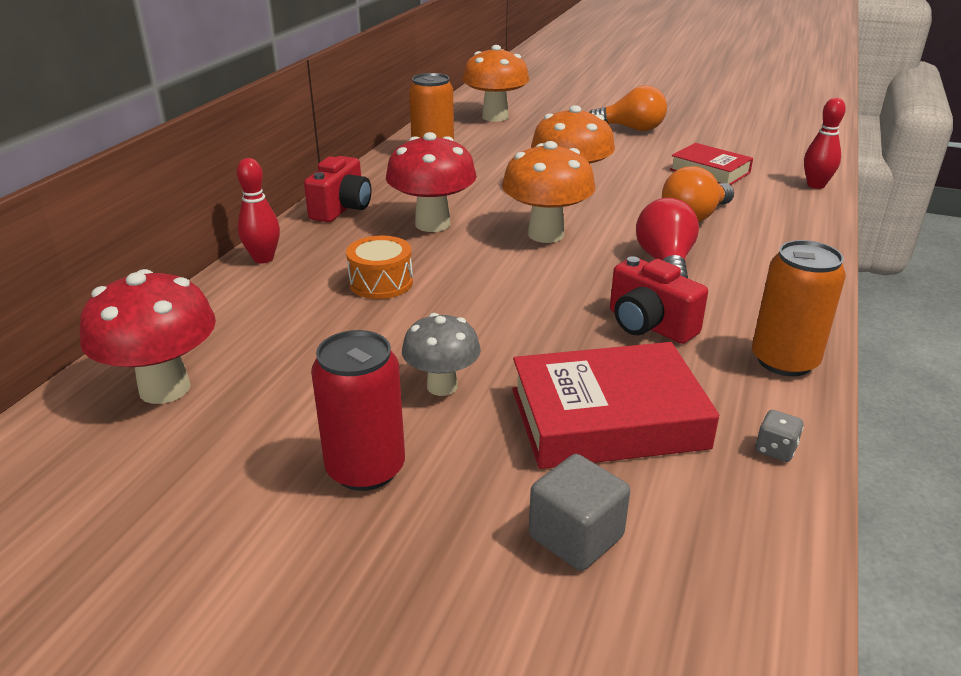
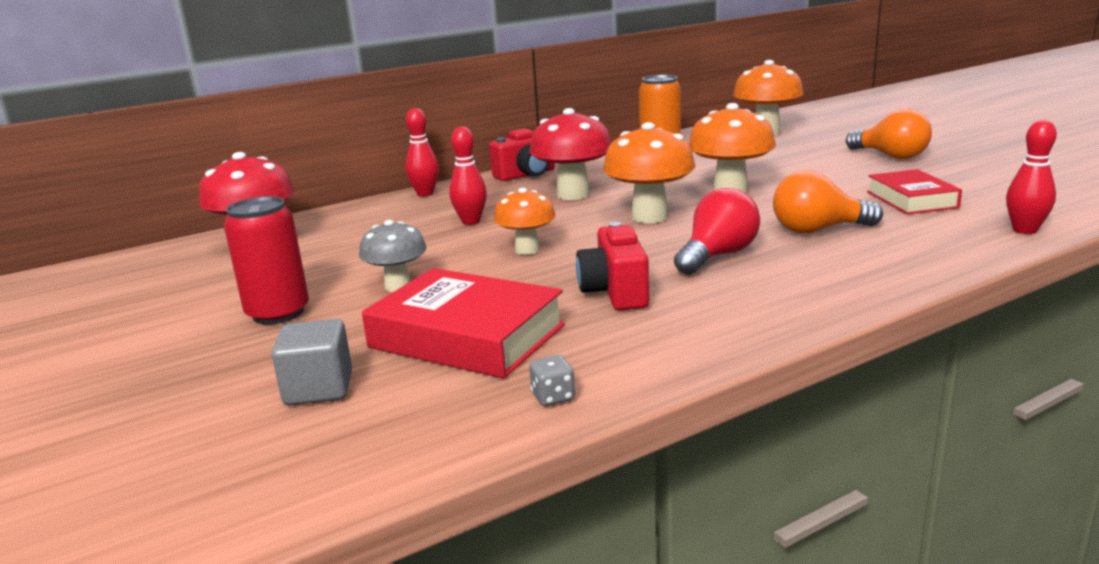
camera: 40 degrees right, 10 degrees down
orange drum [346,236,413,299] -> red bowling pin [449,127,487,225]
orange can [752,240,846,376] -> none
none -> orange mushroom [494,188,556,255]

